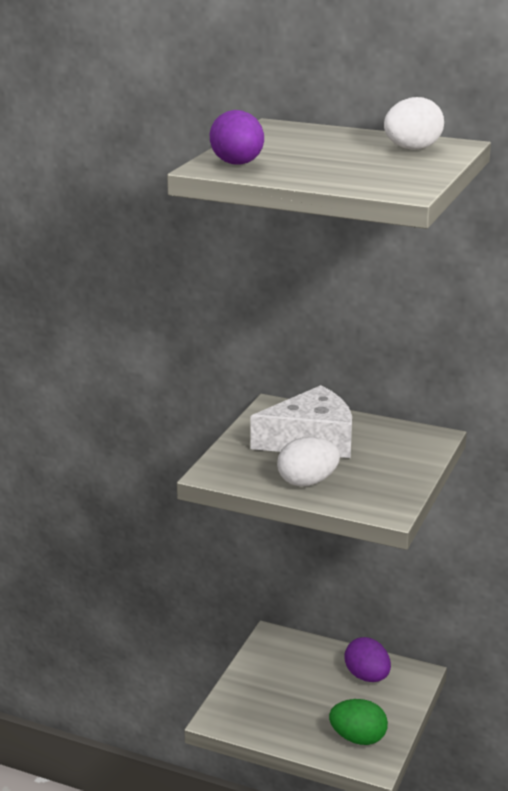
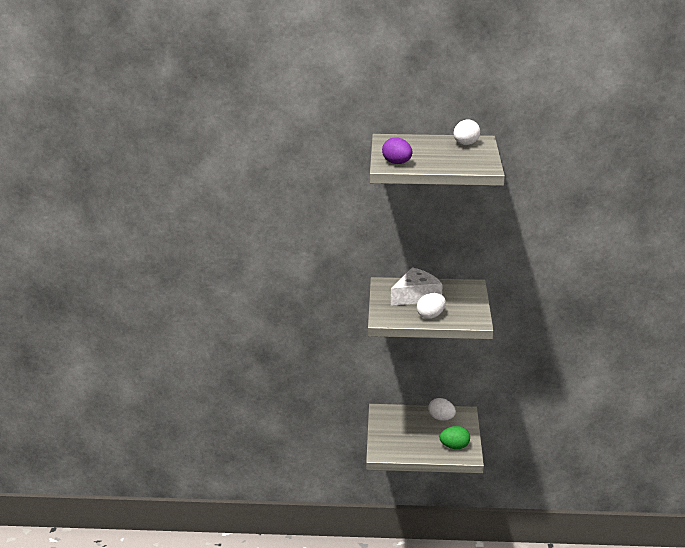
camera: 20 degrees left, 0 degrees up
purple egg [344,637,391,682] -> white egg [428,398,456,421]

